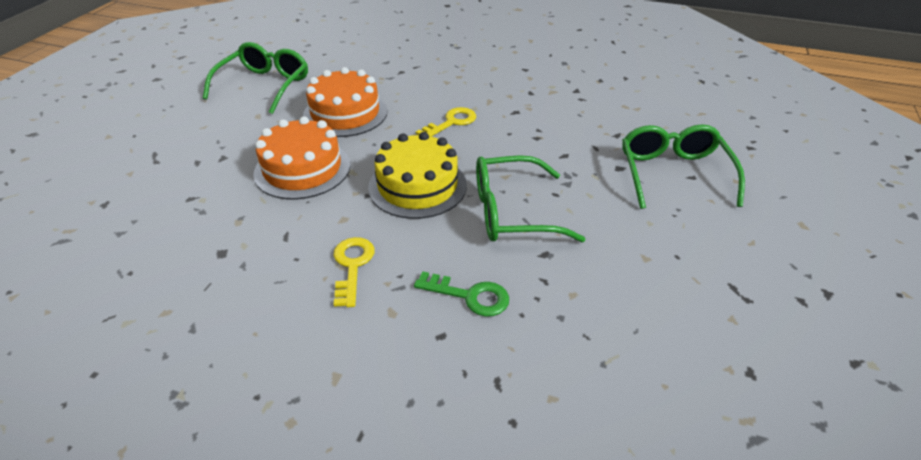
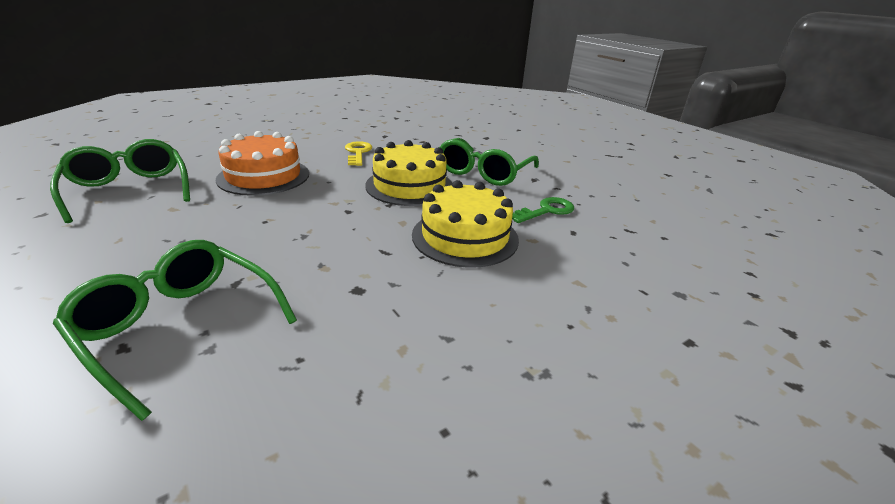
camera: 55 degrees left, 10 degrees down
orange cake [253,117,350,200] -> none
yellow key [333,237,375,307] -> yellow cake [412,180,519,268]
green glasses [622,124,745,209] -> green glasses moved to [53,240,297,421]

